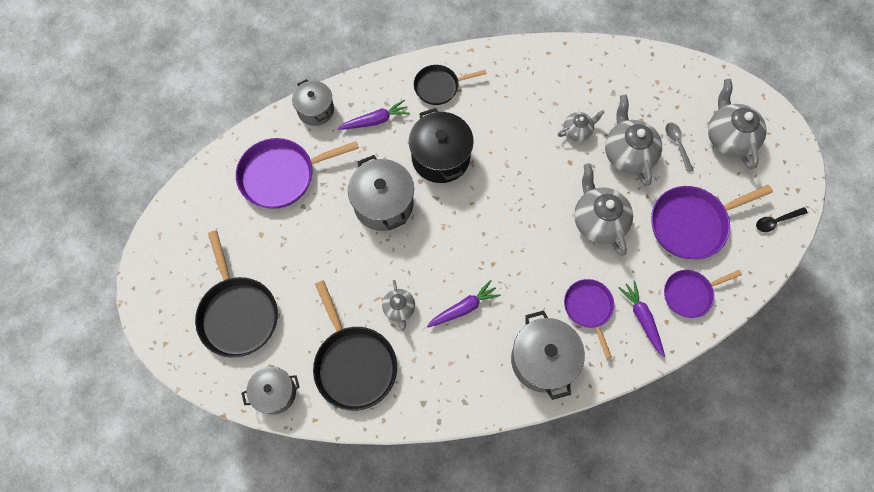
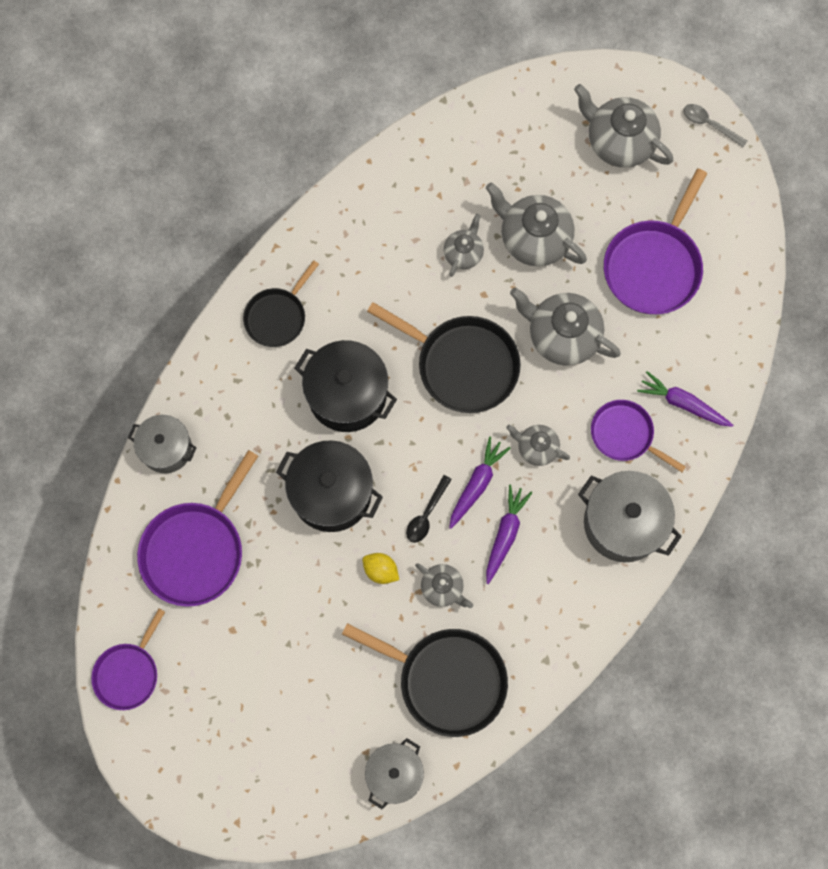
camera: 40 degrees left, 5 degrees up
black pan [195,230,278,358] -> black pan moved to [367,302,521,413]
purple carrot [338,100,410,130] -> purple carrot moved to [449,437,510,529]
grey pot [348,155,414,231] -> black pot [276,440,383,532]
purple pan [664,270,742,318] -> purple pan moved to [91,609,165,710]
grey spoon [665,123,694,172] -> grey spoon moved to [683,104,747,147]
black spoon [756,207,808,232] -> black spoon moved to [406,475,452,543]
none -> yellow lemon [363,553,399,584]
none -> grey teapot [506,425,570,466]

